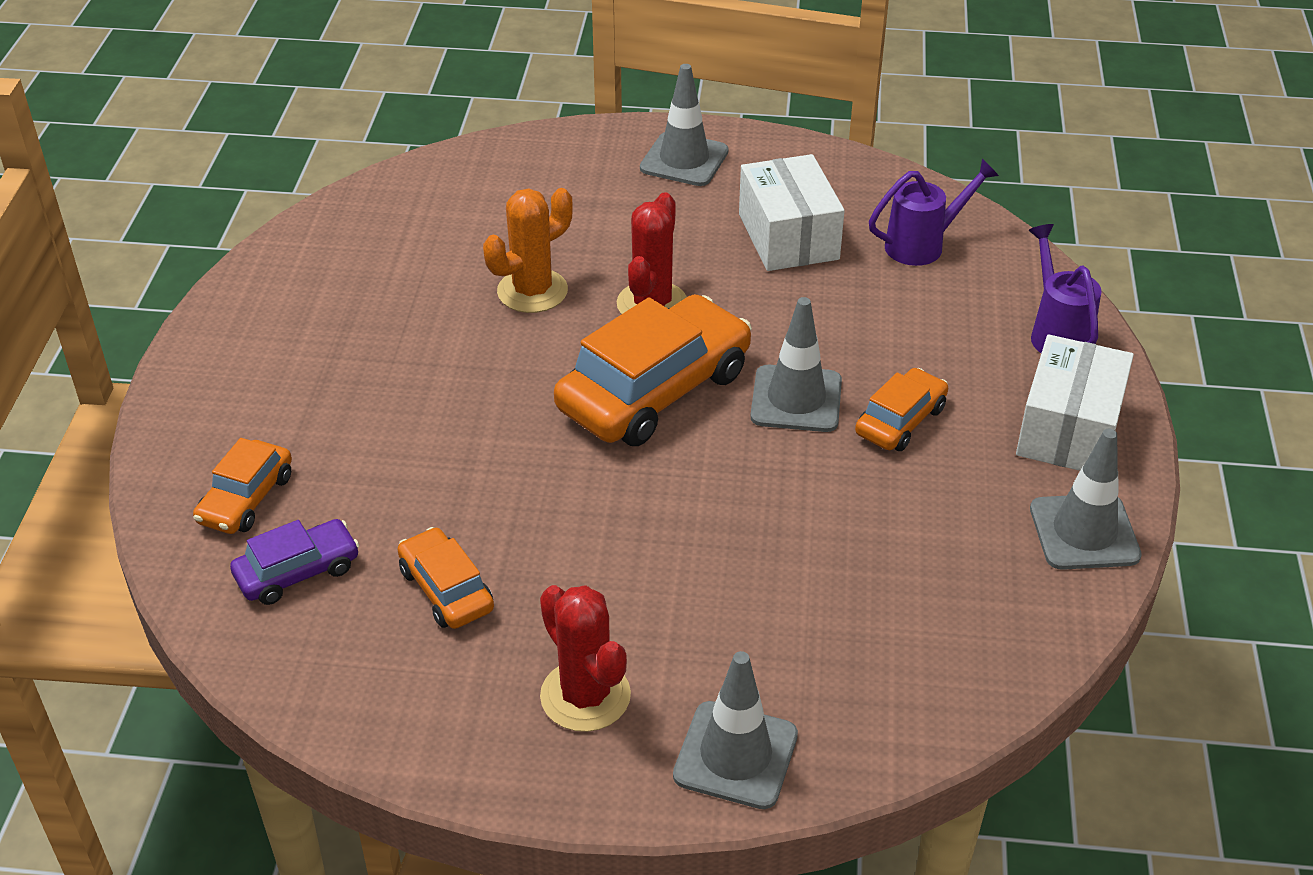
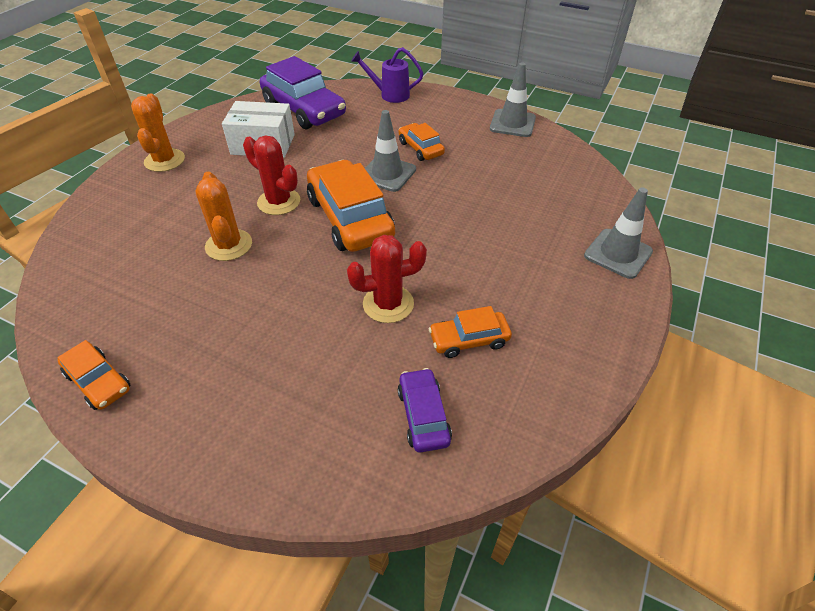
camera: 70 degrees left, 5 degrees up
orange car [193,438,292,534] -> orange car moved to [58,340,131,410]
red cactus [540,585,631,732] -> red cactus moved to [347,235,427,323]
grey traffic cone [640,64,729,186] -> orange cactus [131,93,185,172]
purple watering can [869,159,999,266] -> purple car [260,56,346,129]
white box [1016,334,1134,471] -> none

